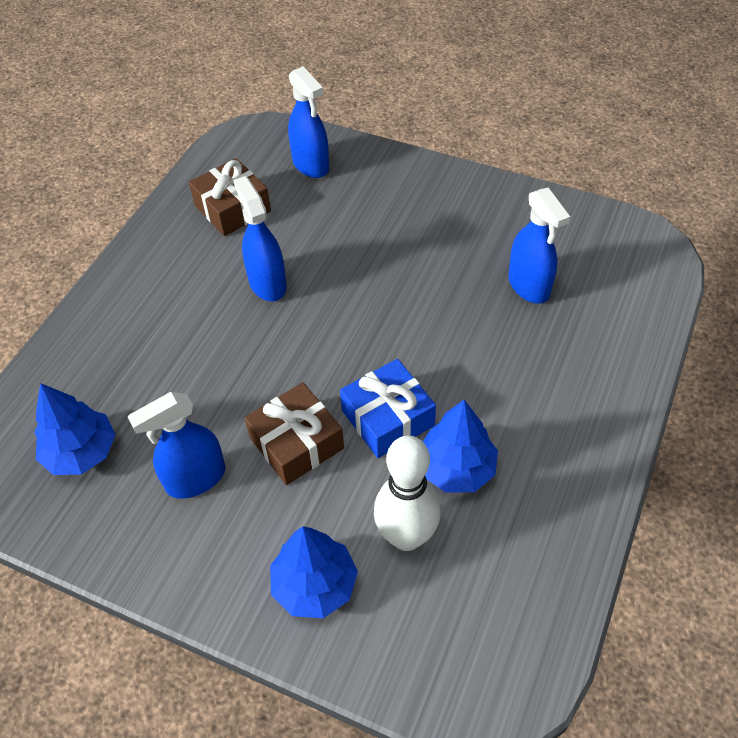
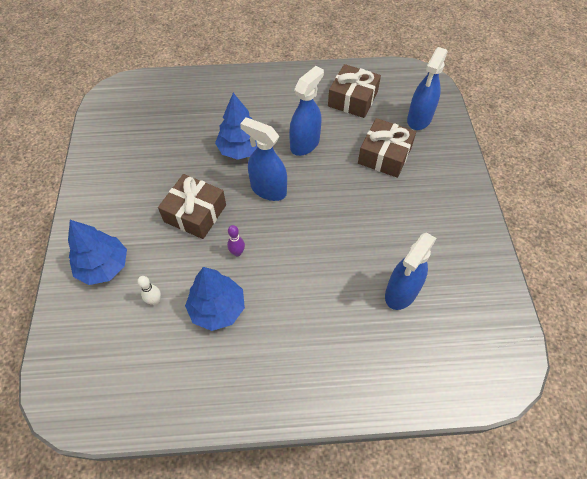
camera: 60 degrees right, 5 degrees up
blue tree [34,383,116,475] -> blue tree moved to [215,93,257,160]
blue spray bottle [127,392,225,499] -> blue spray bottle moved to [240,117,287,201]
blue gift [340,359,436,458] -> purple bowling pin [227,225,245,256]
white bowling pin [374,435,441,551] -> white bowling pin [137,276,161,305], size x0.41
none -> brown gift [358,118,416,178]

